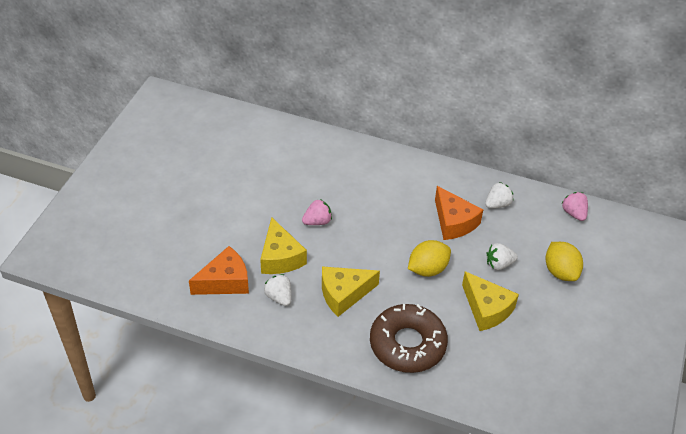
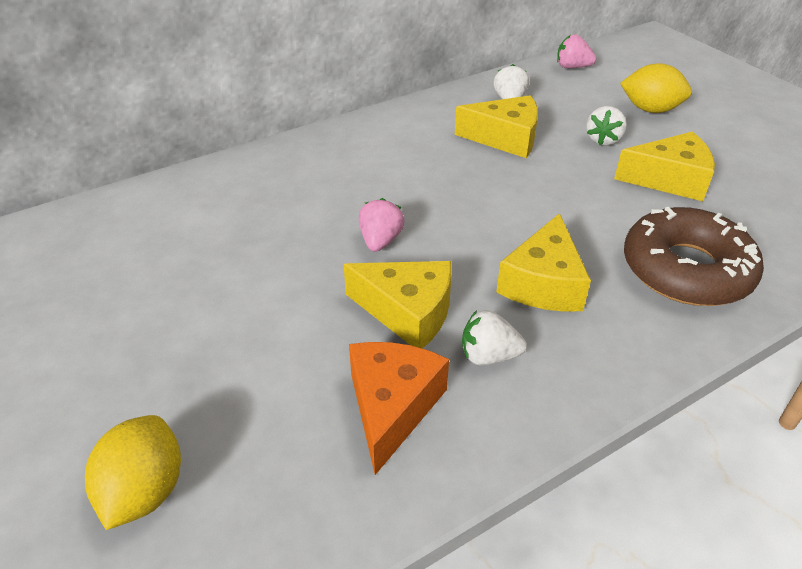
camera: 50 degrees left, 5 degrees down
yellow lemon [408,240,451,277] -> yellow lemon moved to [85,415,181,530]
orange cheese [435,186,483,240] -> yellow cheese [455,95,538,158]

